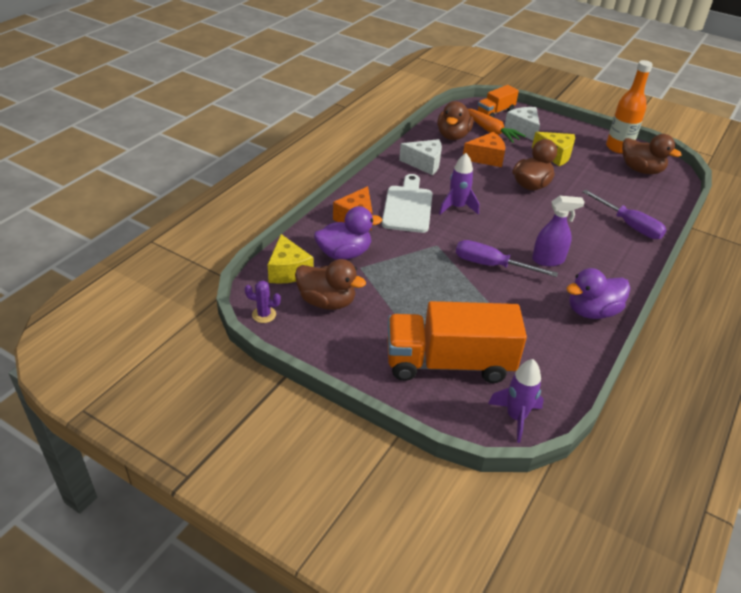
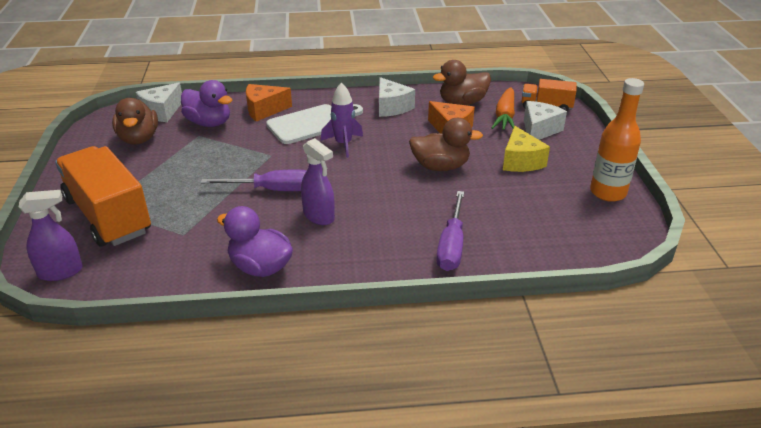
camera: 55 degrees right, 5 degrees down
purple cactus [245,281,281,323] -> none
yellow cheese [268,234,313,284] -> white cheese [136,82,182,122]
purple screwdriver [456,240,558,277] -> purple screwdriver turned 105 degrees clockwise [201,169,307,191]
purple rocket [488,359,544,443] -> purple spray bottle [19,190,83,281]
brown duck [622,134,682,174] -> none

